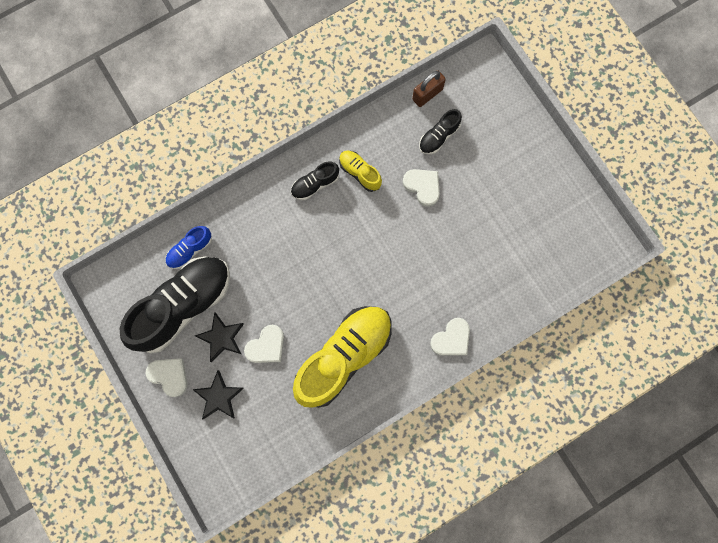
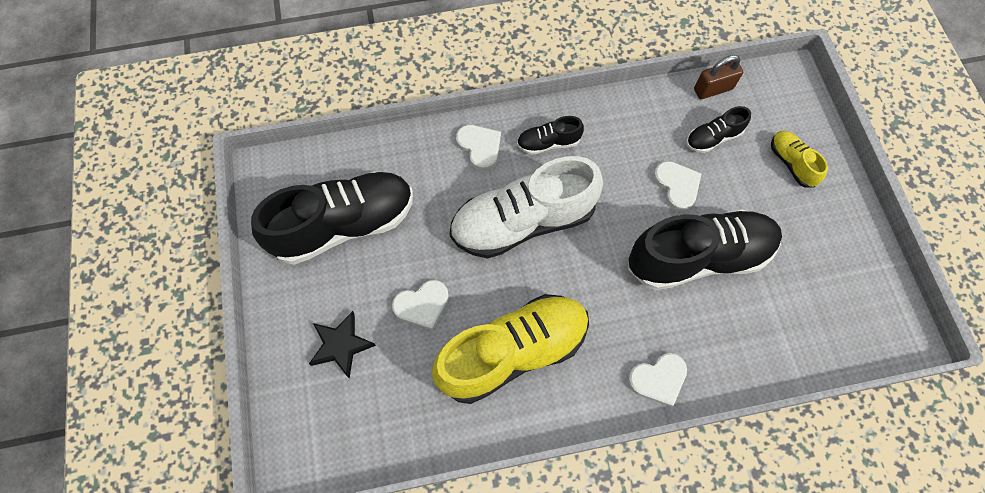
camera: 20 degrees right, 10 degrees down
white heart [145,358,187,397] -> white heart moved to [456,125,501,171]
blue shoe [165,226,212,269] -> none
black star [195,312,244,362] -> none
yellow shoe [339,151,382,192] -> yellow shoe moved to [771,130,828,188]
none -> white shoe [450,156,603,259]
none -> black shoe [628,209,782,290]

